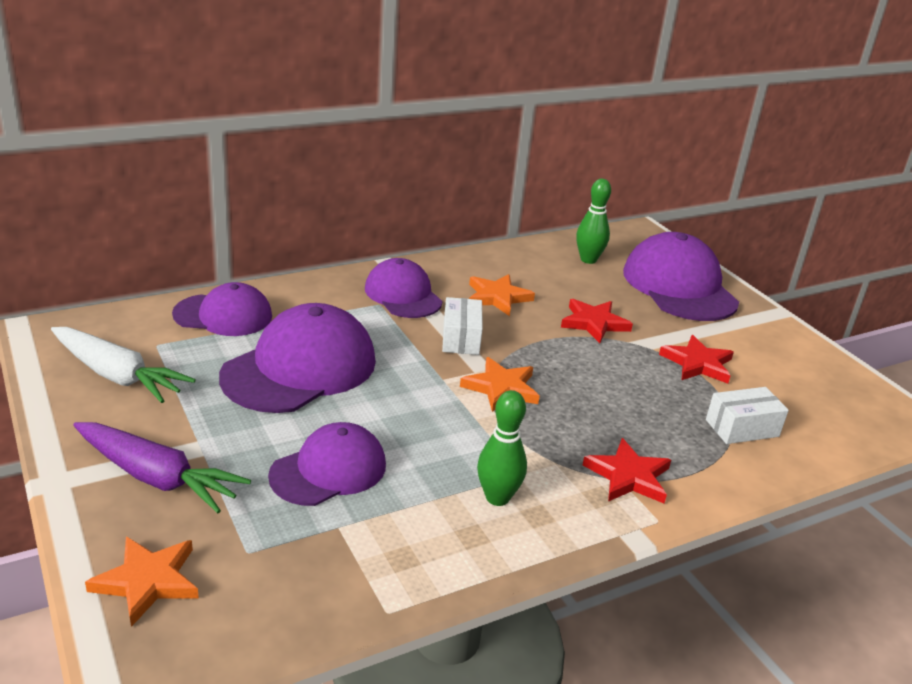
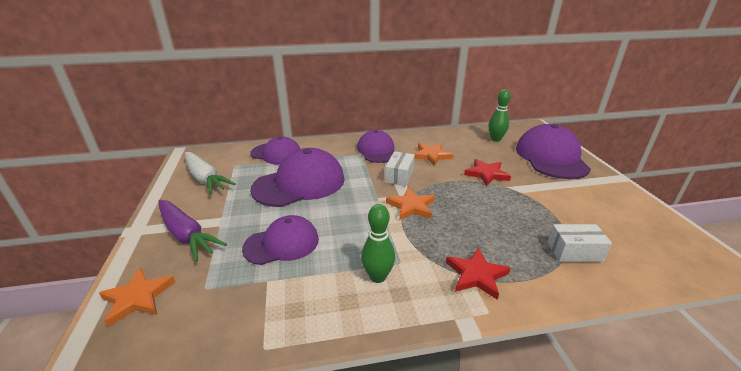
camera: 20 degrees right, 0 degrees up
red star [659,335,734,384] -> none

